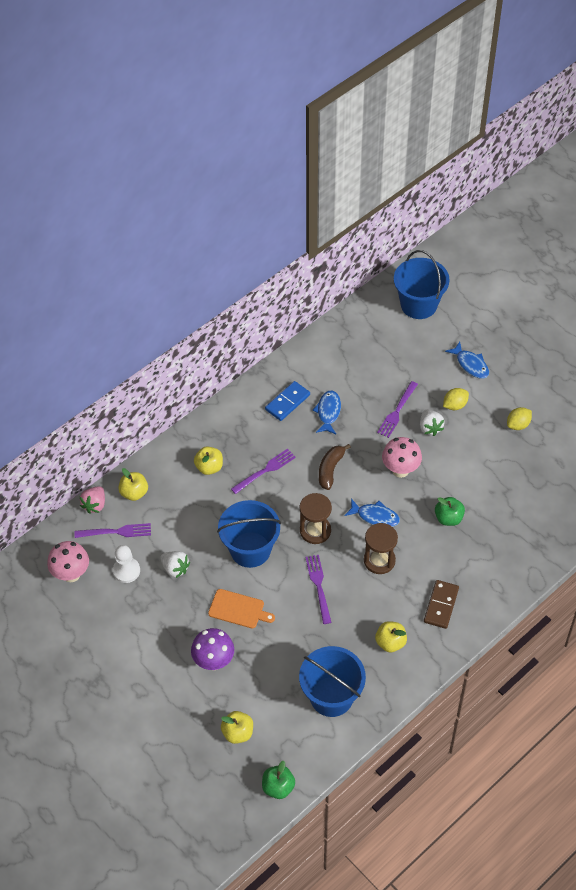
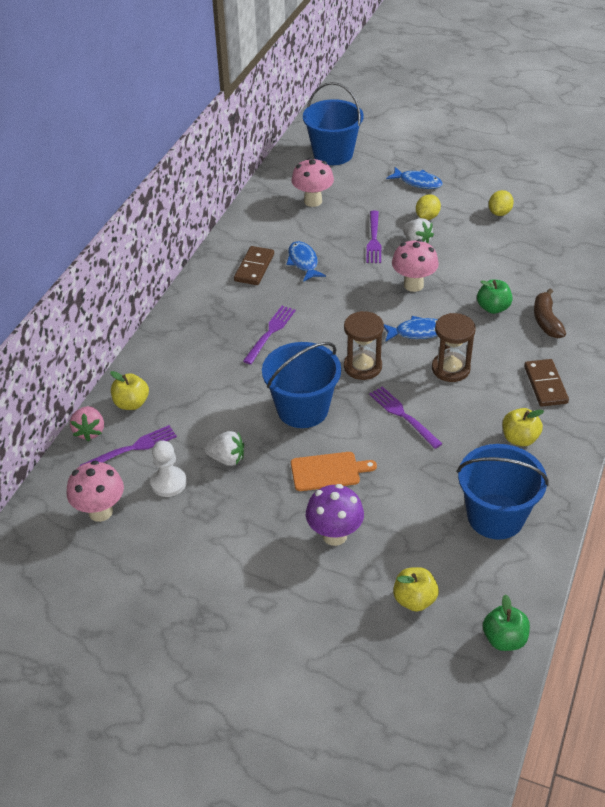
camera: 25 degrees left, 10 degrees down
yellow apple [194,446,223,475] -> none
blue domino [265,381,310,421] -> brown domino [234,246,274,285]
brown banana [319,444,351,490] -> brown banana moved to [534,289,566,338]
none -> pink mushroom [291,158,334,207]

